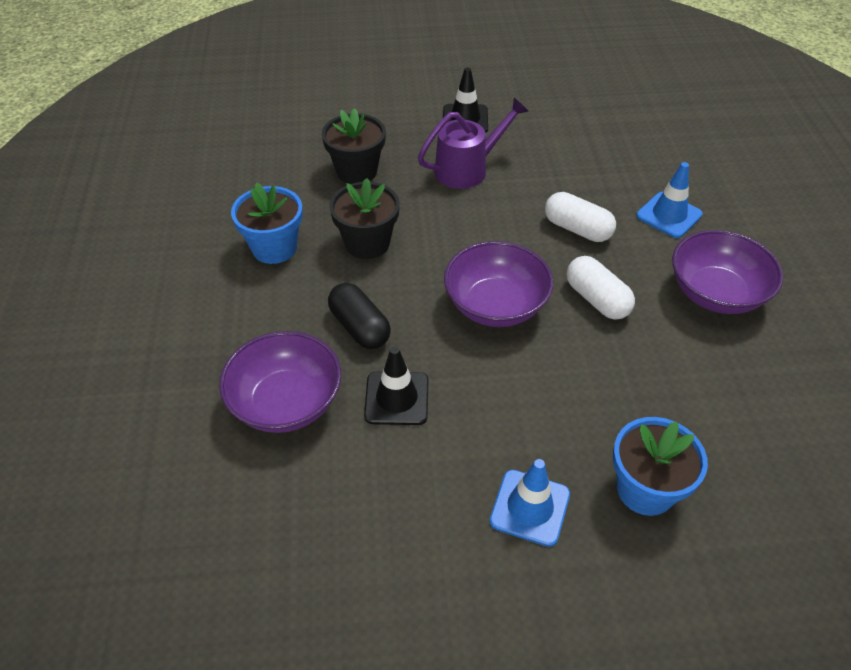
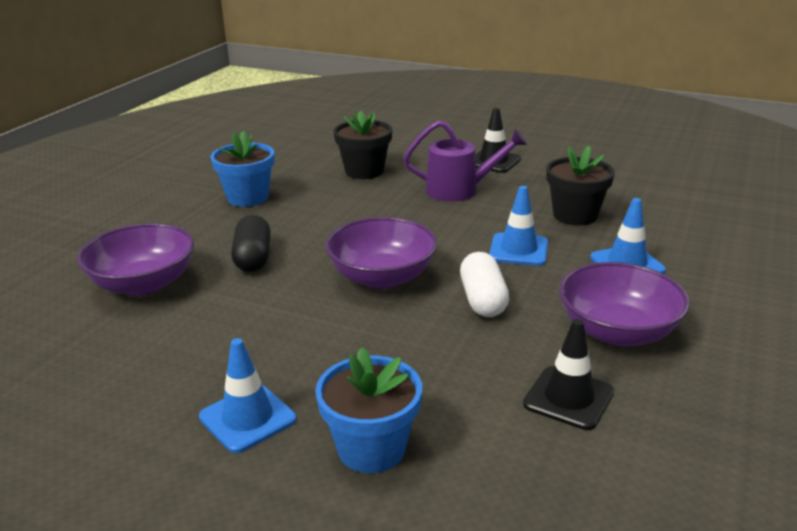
camera: 30 degrees right, 20 degrees down
black flower pot [329,178,400,259] -> black flower pot moved to [546,146,615,225]
black traffic cone [364,347,428,425] -> black traffic cone moved to [523,319,614,430]
white capsule [545,192,616,242] -> blue traffic cone [489,186,548,266]

